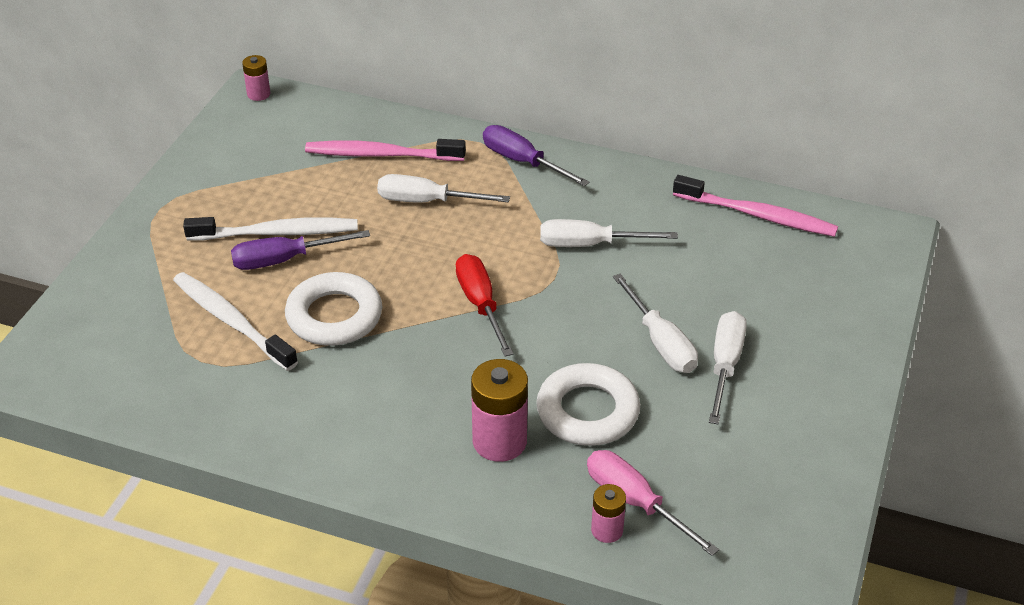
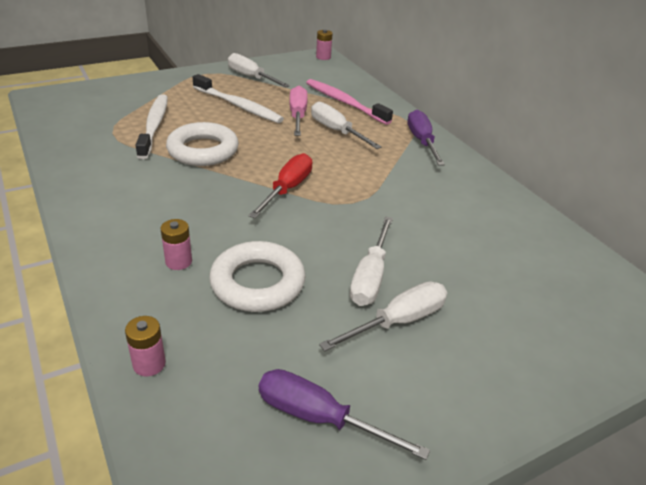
camera: 40 degrees right, 5 degrees down
purple screwdriver [231,230,370,270] -> purple screwdriver moved to [259,369,430,460]
pink battery [471,359,528,462] -> pink battery [160,219,192,270], size x0.55
white screwdriver [540,219,678,247] -> white screwdriver moved to [228,53,290,87]
pink screwdriver [587,450,719,556] -> pink screwdriver moved to [290,86,308,136]
pink toothbrush [673,175,838,237] -> none

